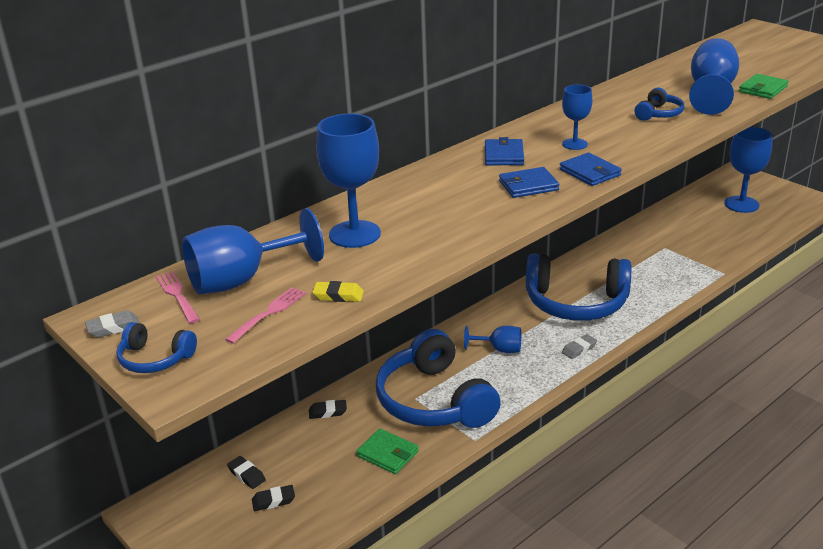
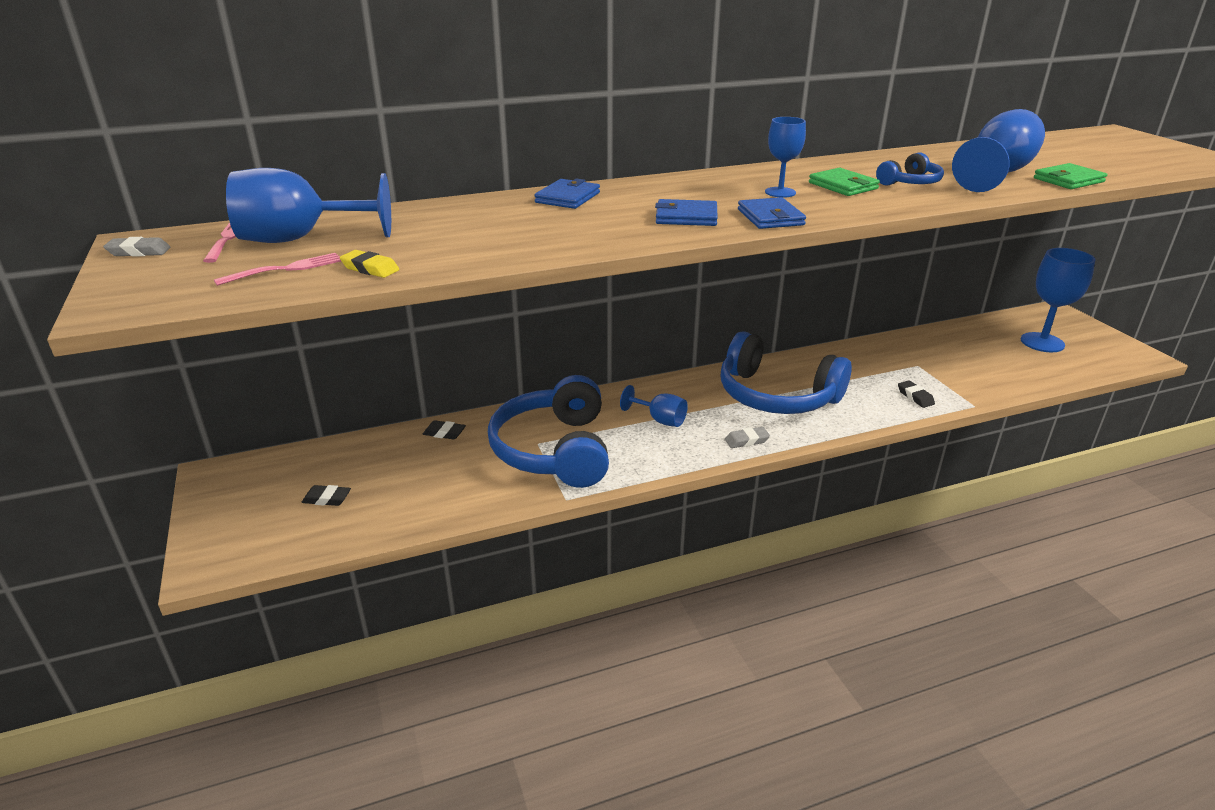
camera: 20 degrees right, 0 degrees up
blue headphones [116,322,197,373] -> none
black eraser [227,456,266,489] -> black eraser moved to [898,381,935,408]
blue goblet [316,114,381,248] -> none
green wallet [356,428,419,474] -> green wallet moved to [809,168,880,196]
blue wallet [485,137,524,166] -> blue wallet moved to [534,178,600,209]

